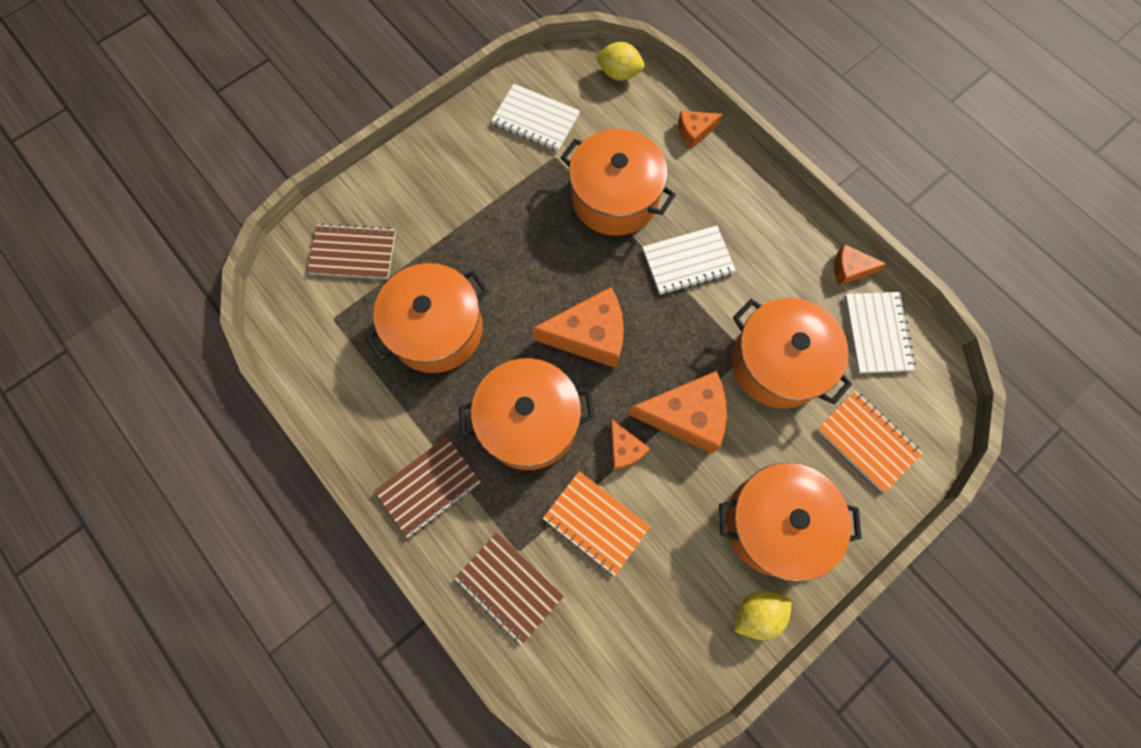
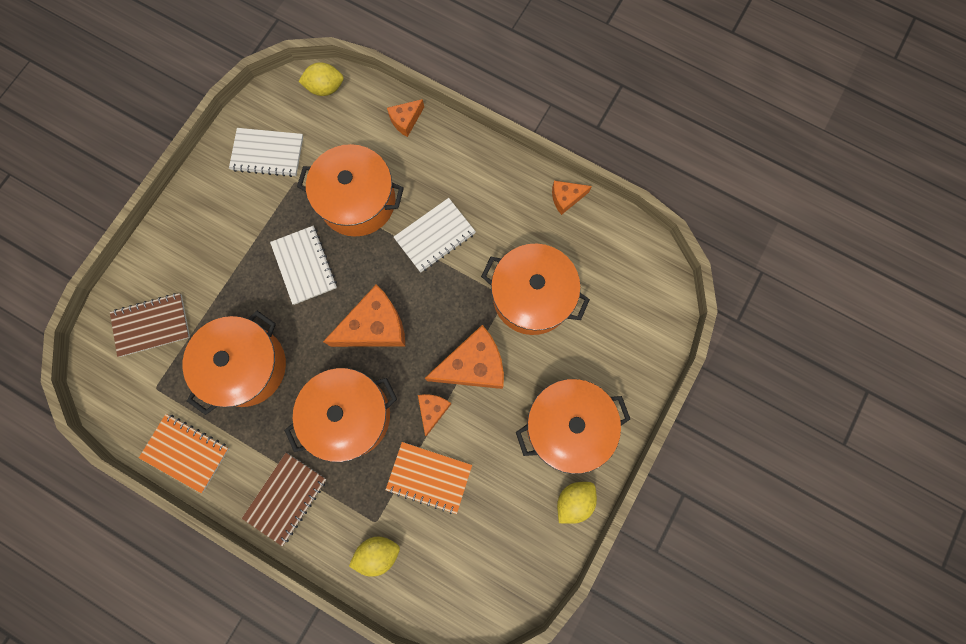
camera: 20 degrees left, 5 degrees up
brown notebook [454,532,564,645] -> yellow lemon [349,537,400,577]
orange cheese [610,419,650,470] -> orange cheese turned 120 degrees counterclockwise [418,394,451,436]
orange notebook [817,391,922,493] -> orange notebook moved to [139,414,229,493]
white notebook [845,292,916,373] -> white notebook moved to [270,226,337,305]

